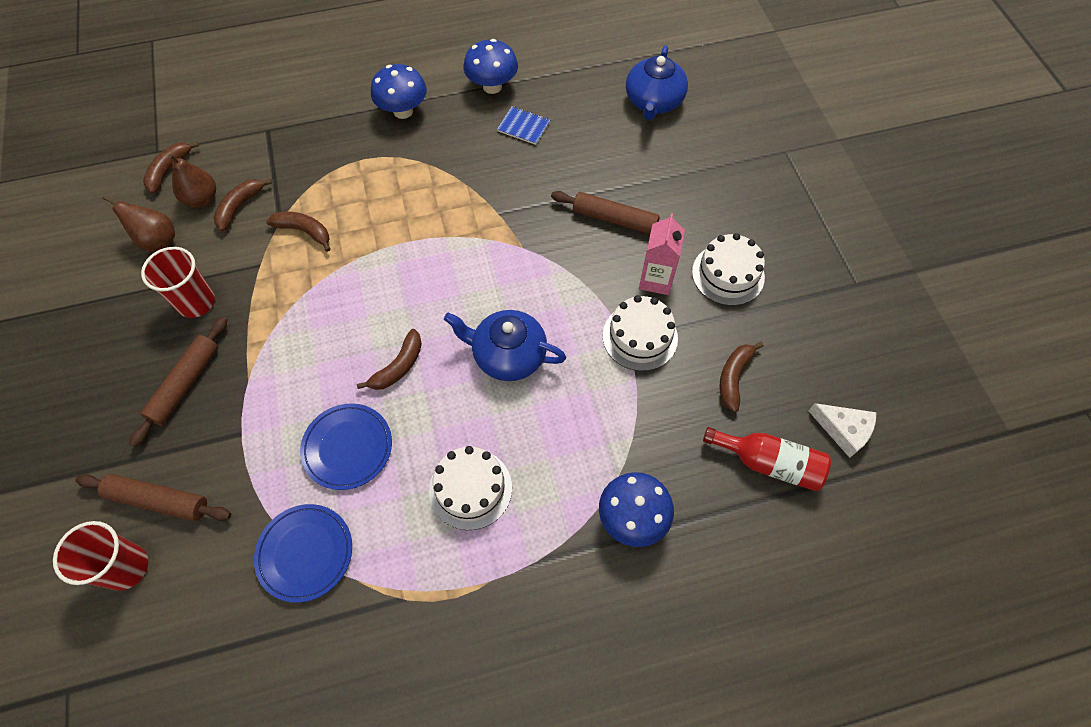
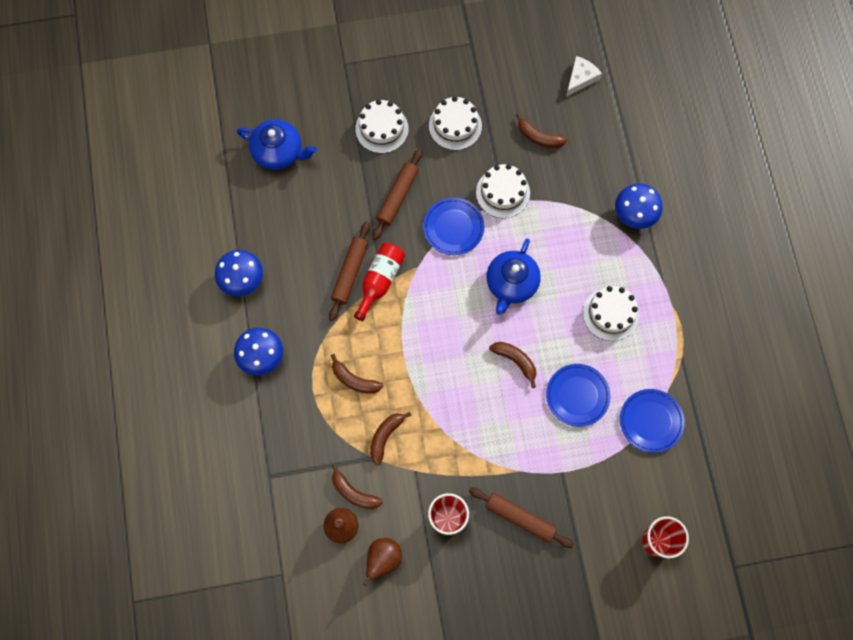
camera: 85 degrees left, 10 degrees up
brown rolling pin [76,474,231,521] -> brown rolling pin moved to [329,222,370,321]
brown banana [143,141,199,194] -> brown banana moved to [331,354,383,394]
blue notebook [497,106,550,145] -> none
pink carton [639,213,685,295] -> none
red bottle [703,427,831,491] -> red bottle moved to [354,243,405,321]
none -> white cake [355,99,409,153]
none -> blue plate [423,198,485,255]

